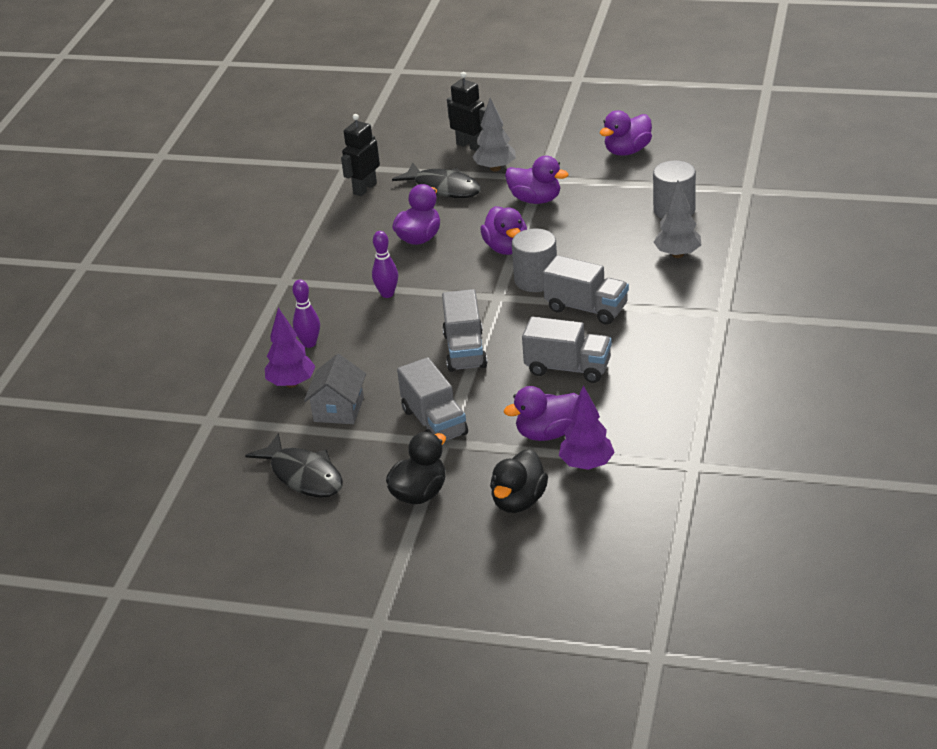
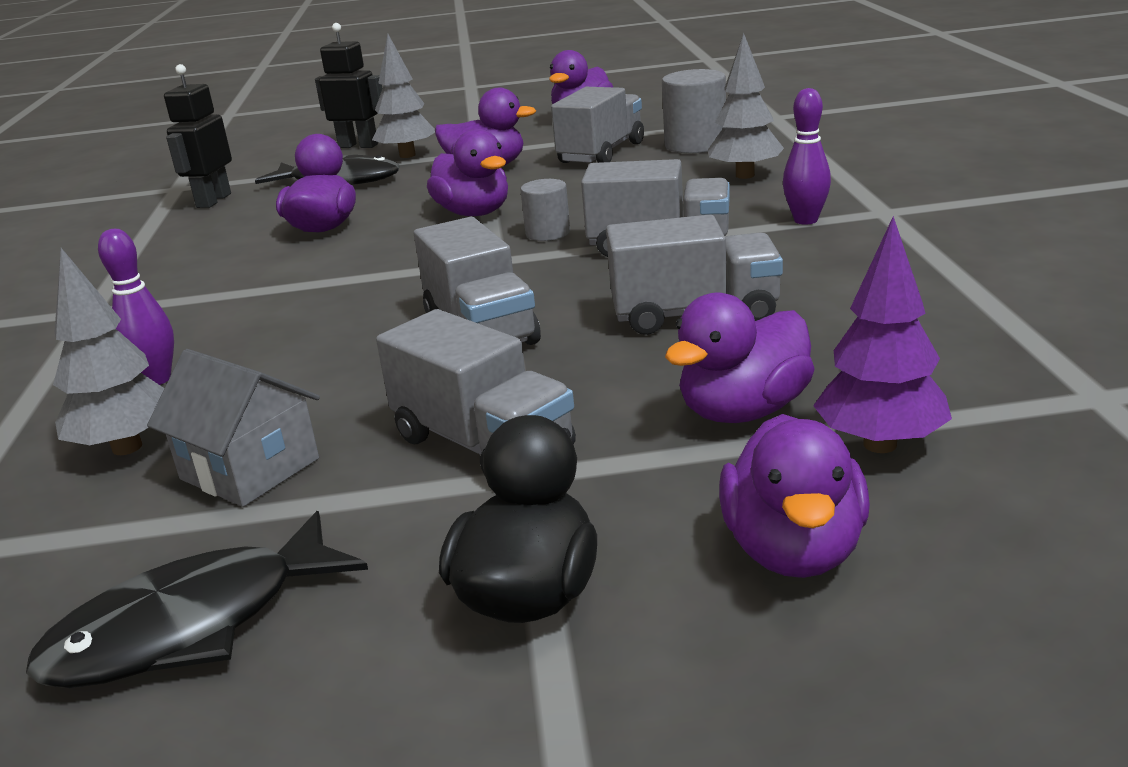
camera: 20 degrees left, 10 degrees down
black fish [245,433,343,498] -> black fish turned 120 degrees clockwise [26,511,368,688]
purple tree [265,308,316,388] -> grey tree [53,248,164,455]
grey house [304,354,366,424] -> grey house turned 45 degrees counterclockwise [147,349,320,507]
purple bowling pin [372,231,398,298] -> purple bowling pin moved to [783,88,831,225]
black duck [490,449,548,513] -> purple duck [719,414,870,578]
grey cylinder [512,229,557,292] -> grey cylinder [521,179,570,241], size x0.60
none -> grey truck [551,87,644,163]

